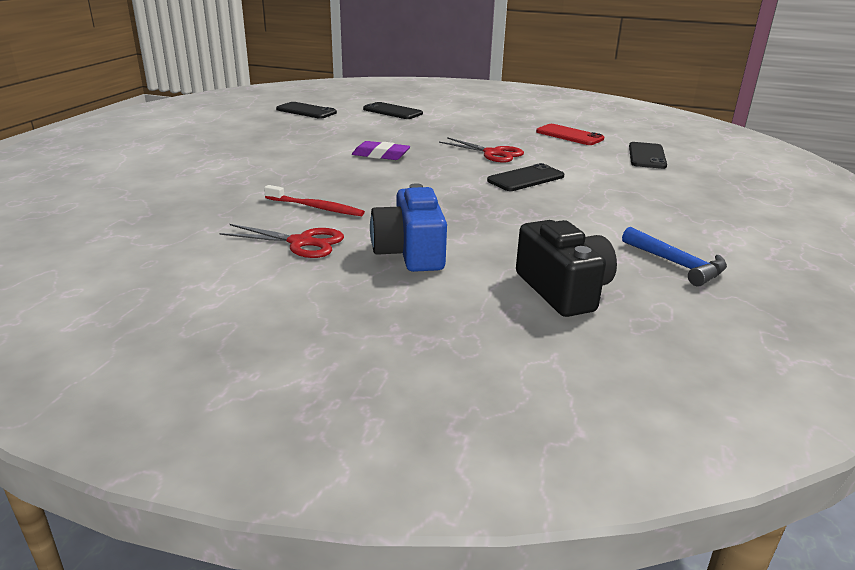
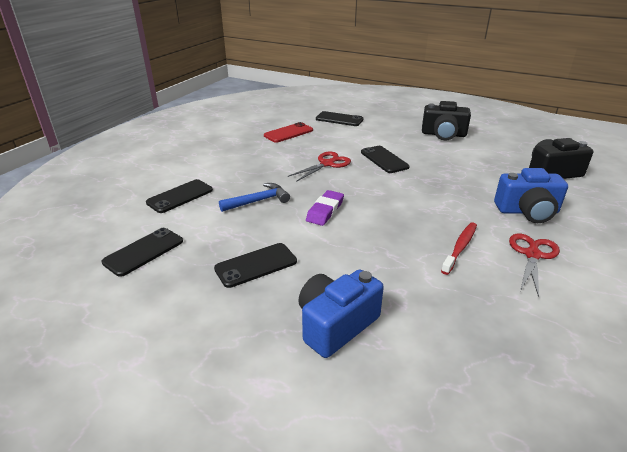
camera: 80 degrees left, 5 degrees up
blue hammer [622,227,727,286] -> blue hammer moved to [219,183,290,212]
none -> black phone [214,243,297,288]
none -> blue camera [298,269,384,358]
none -> black camera [422,101,471,140]

